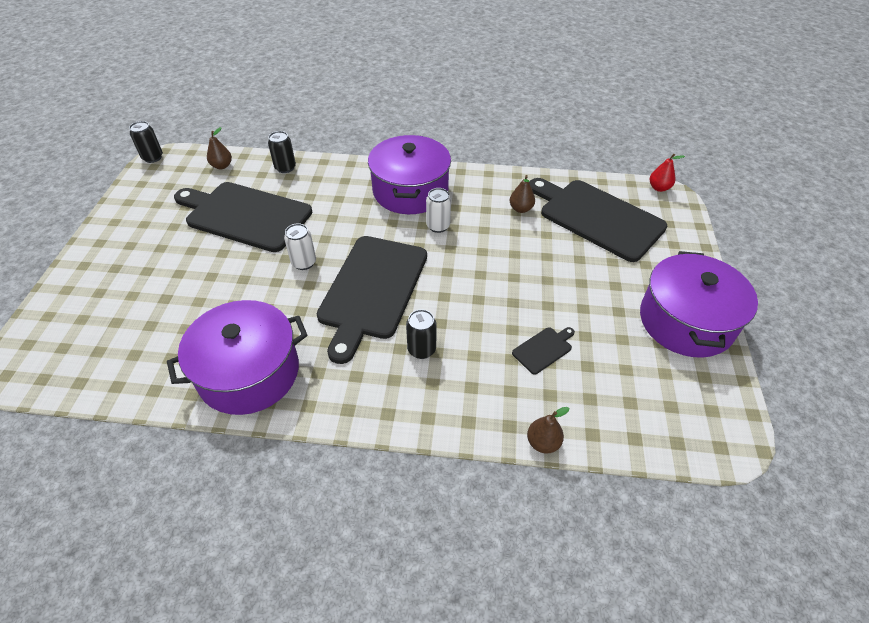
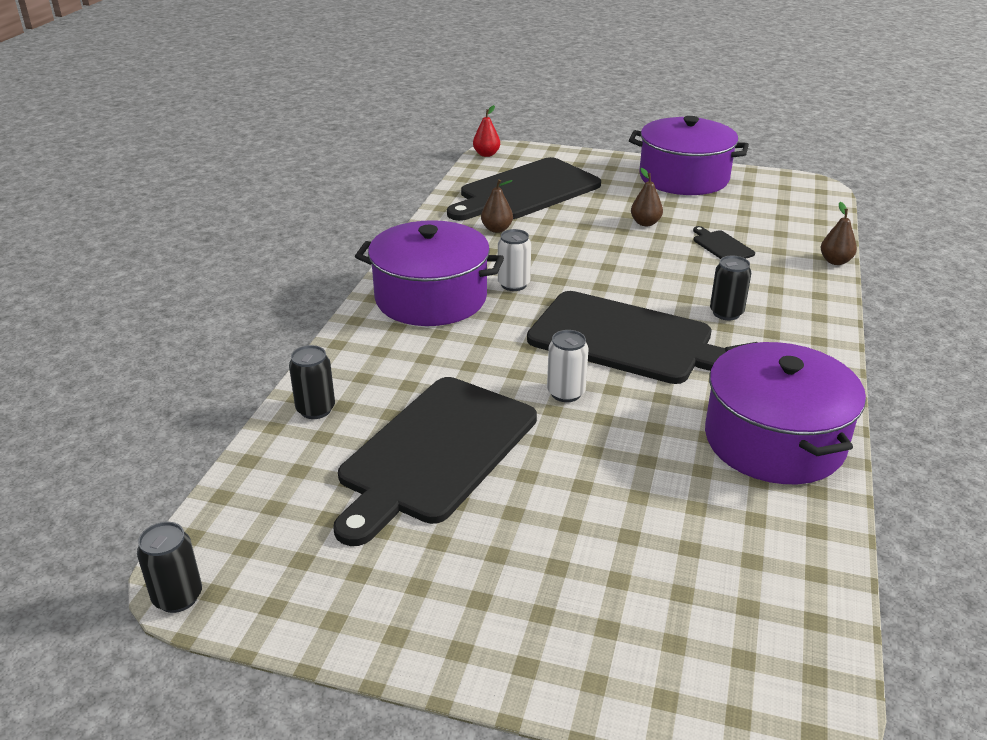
camera: 80 degrees left, 15 degrees down
brown pear [207,127,232,169] -> brown pear moved to [631,168,663,226]

